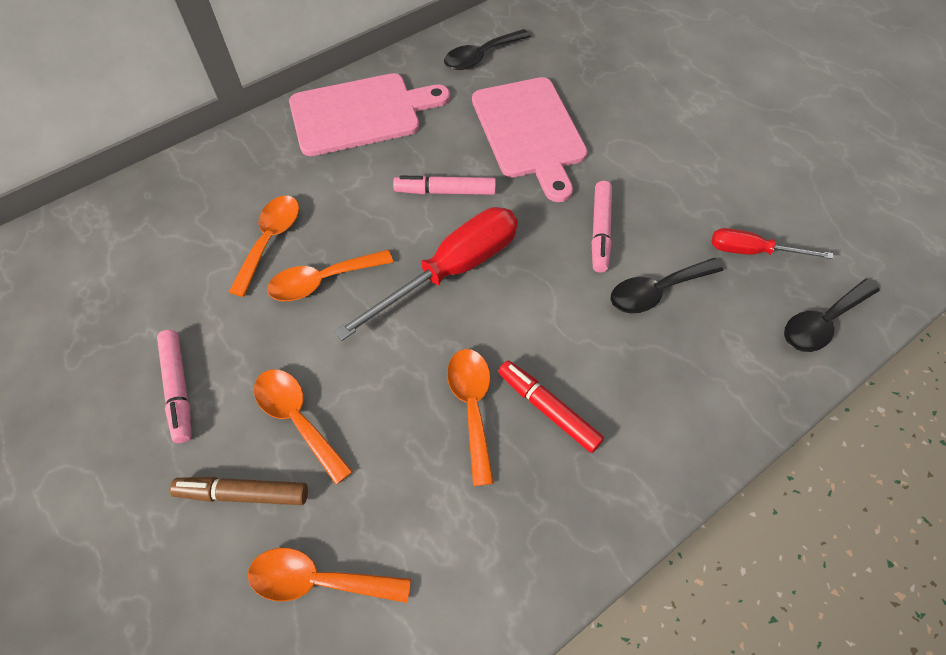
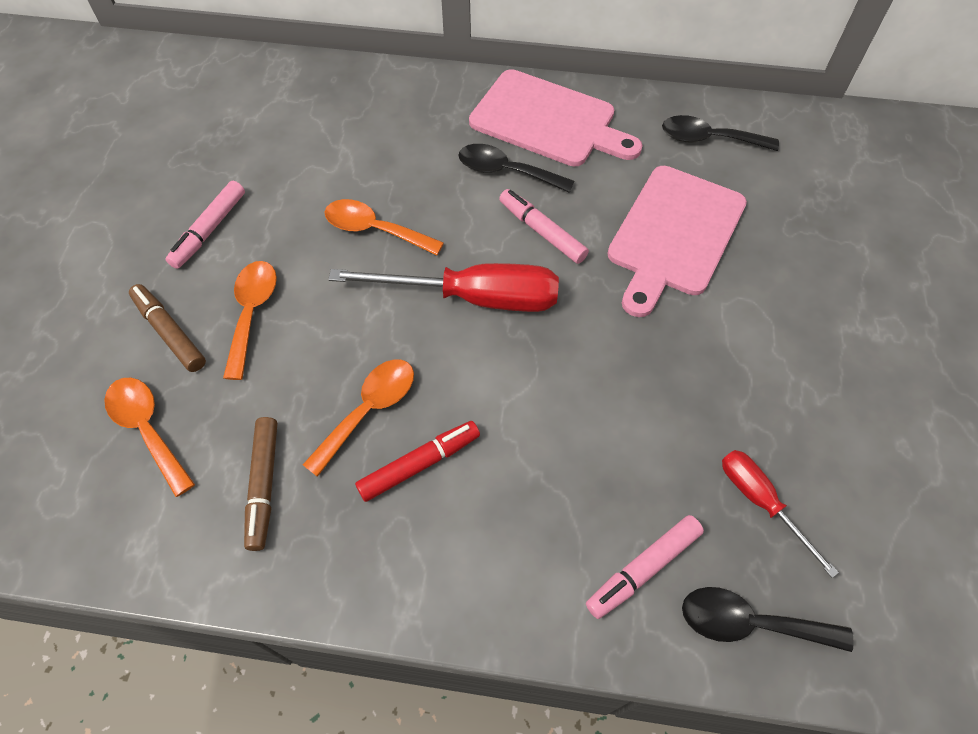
camera: 45 degrees right, 0 degrees up
orange spoon [229,196,299,297] -> none
red marker [498,360,604,453] -> red marker turned 60 degrees clockwise [355,421,480,502]
pink marker [592,181,612,273] -> pink marker moved to [586,515,704,619]
black spoon [610,258,723,314] -> black spoon moved to [458,144,574,193]
none -> brown marker [244,417,277,551]

